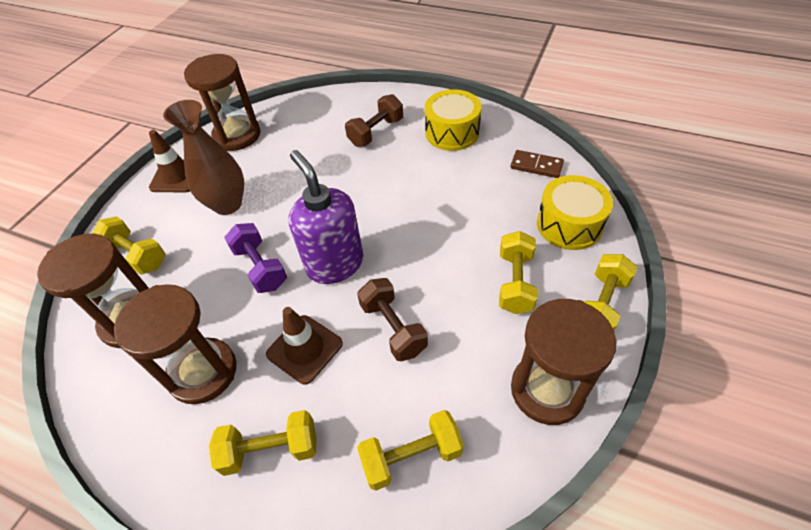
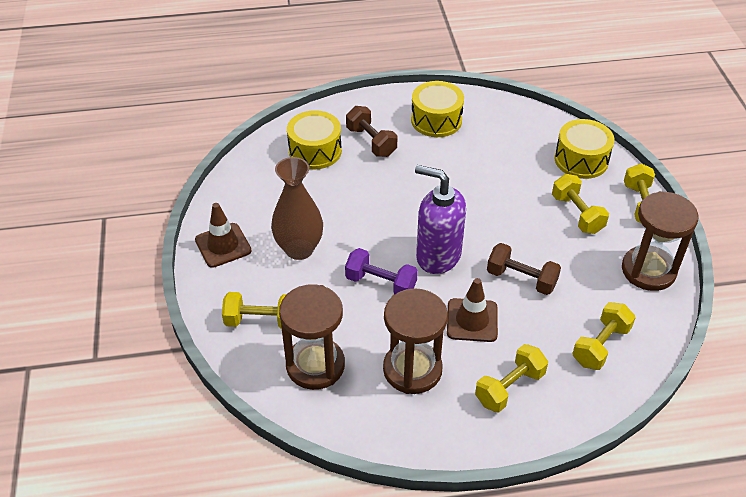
camera: 35 degrees left, 5 degrees down
brown hourglass [184,54,261,151] -> none
brown dumbbell [345,94,403,147] -> brown dumbbell turned 45 degrees counterclockwise [346,106,398,157]
brown domino [511,150,564,178] -> none
none -> yellow drum [287,110,342,170]

